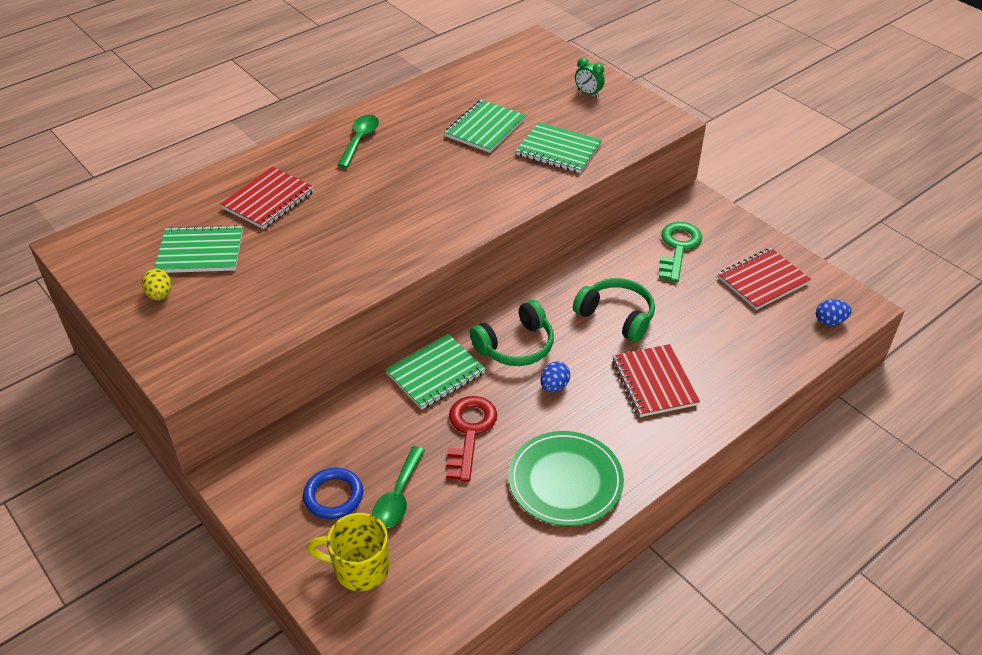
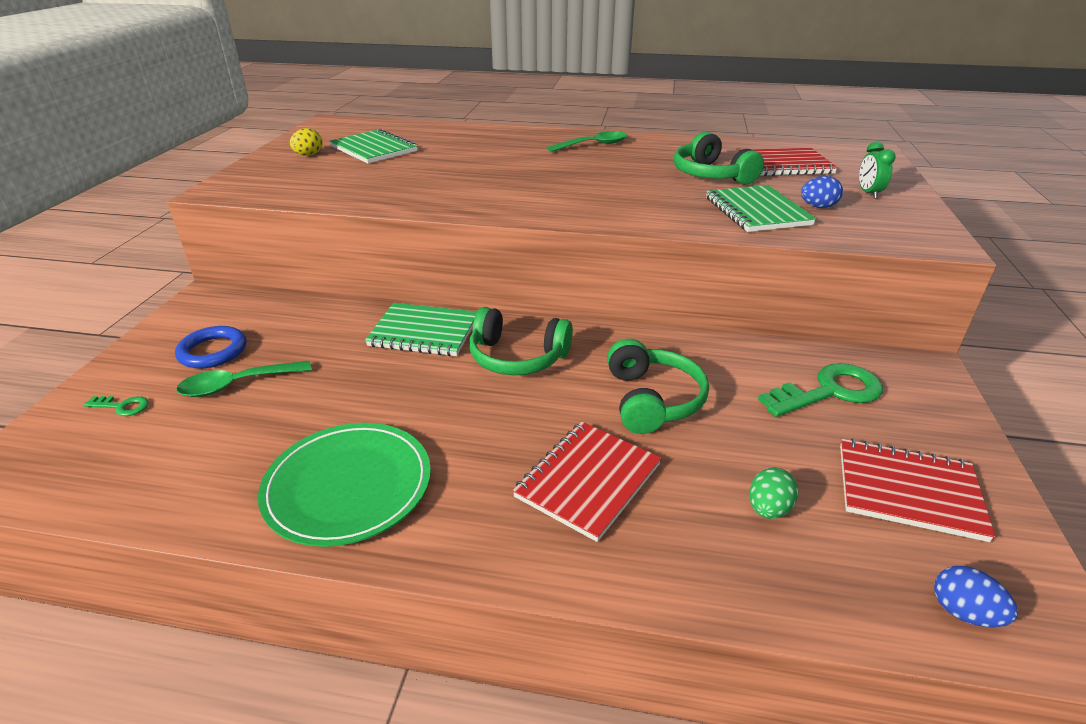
camera: 50 degrees right, 10 degrees down
red notebook [220,167,314,229] -> red notebook moved to [739,148,838,176]
yellow mug [307,513,389,591] -> green key [84,396,149,416]
green notebook [444,99,526,153] -> green headphones [674,132,764,185]
red key [446,396,497,482] -> none
blue egg [541,361,570,392] -> blue egg moved to [801,176,843,208]
none -> green egg [749,468,798,519]

